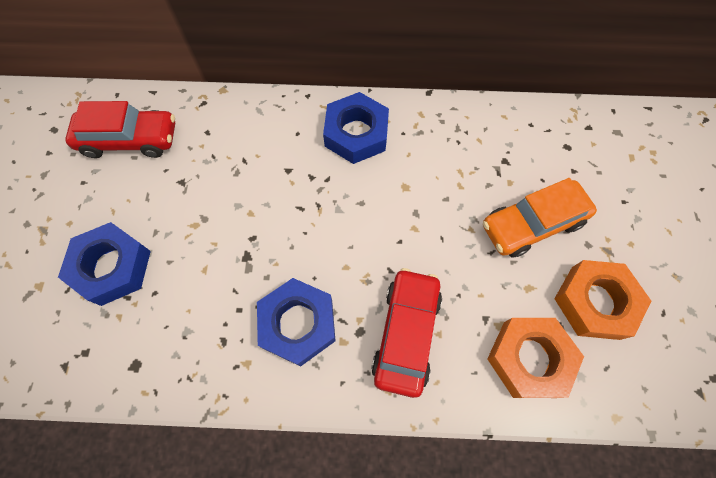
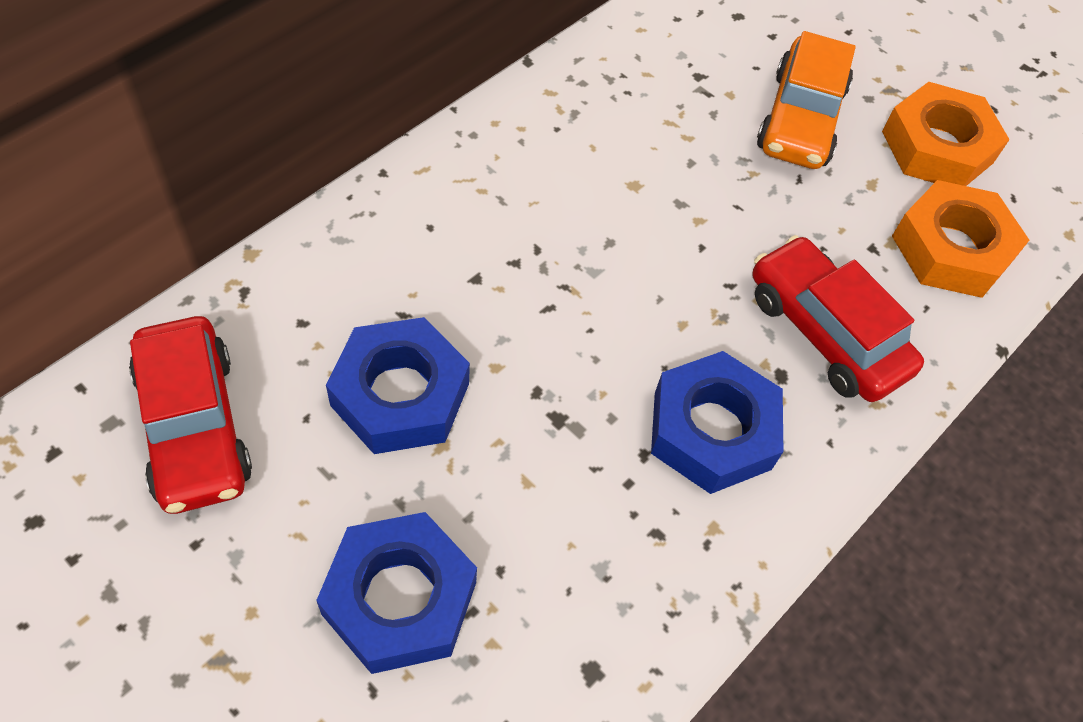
camera: 55 degrees left, 10 degrees down
red car [65,101,175,158] -> red car turned 120 degrees clockwise [129,316,252,514]
blue nut [323,92,389,164] -> blue nut moved to [326,317,470,454]

